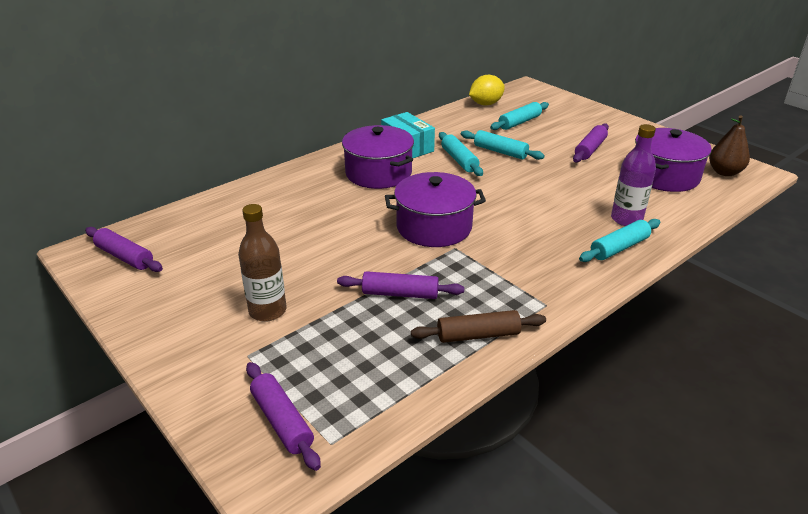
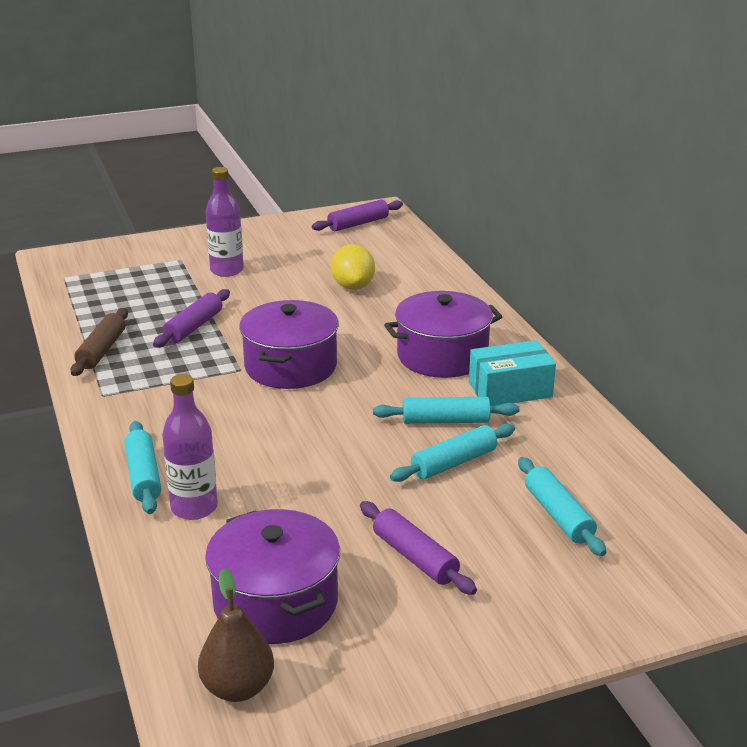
camera: 110 degrees right, 5 degrees down
brown bottle [238,204,287,322] -> purple bottle [206,167,244,277]
purple rolling pin [246,362,321,471] -> none
yellow lemon [469,75,505,106] -> yellow lemon moved to [331,244,375,290]

